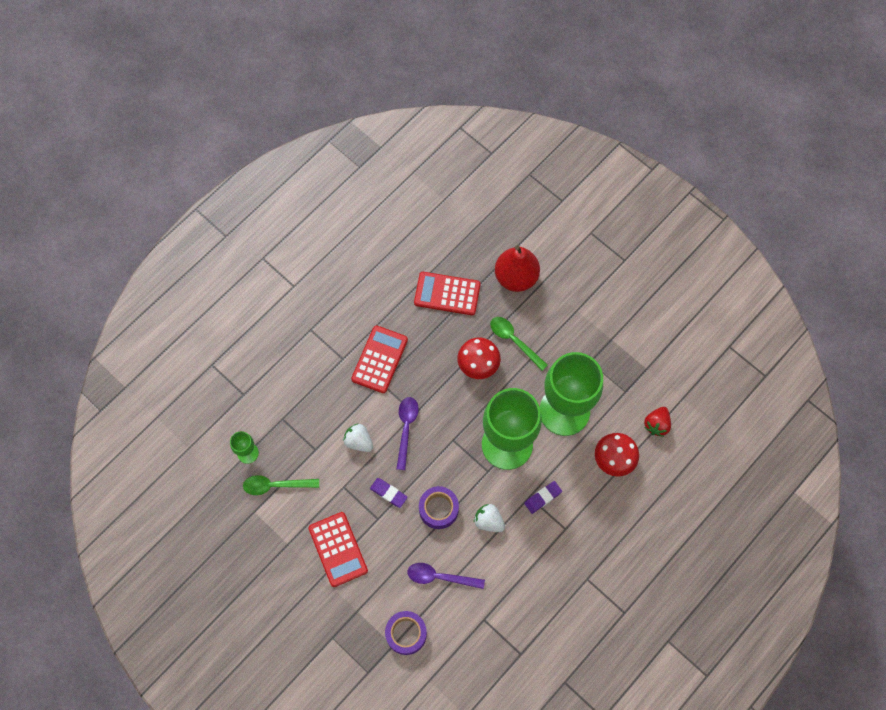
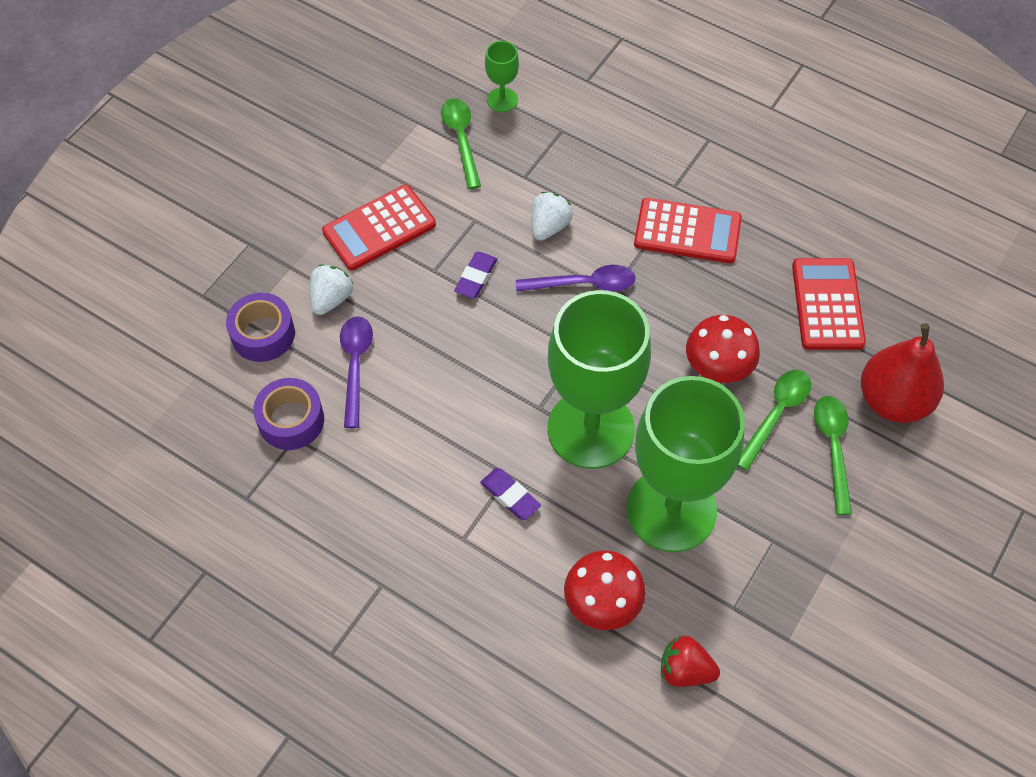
camera: 80 degrees right, 10 degrees down
purple tape [419,486,459,529] -> purple tape moved to [253,378,324,450]
white strawberry [474,504,505,532] -> white strawberry moved to [310,265,353,315]
none -> green spoon [814,396,852,515]

